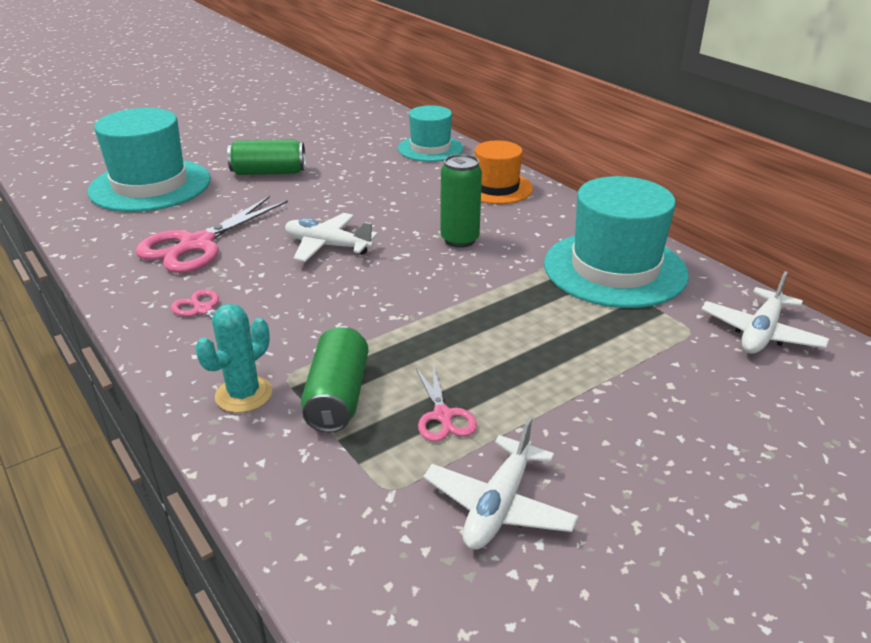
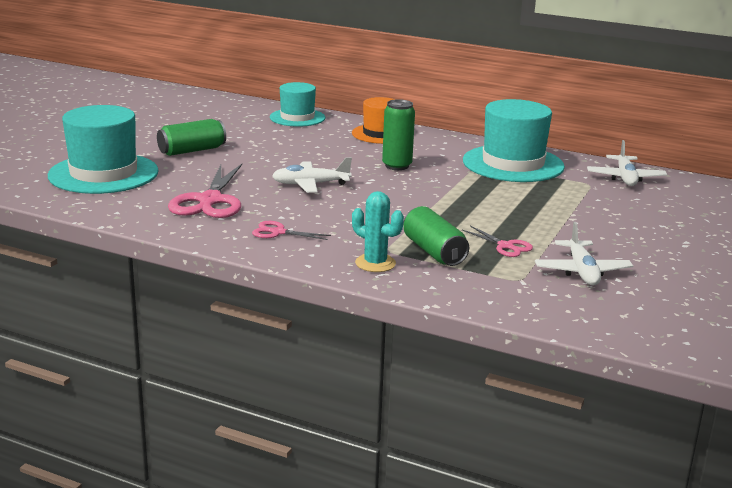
camera: 30 degrees left, 10 degrees down
turquoise cactus [195,304,272,413] -> turquoise cactus turned 60 degrees counterclockwise [352,191,404,272]

